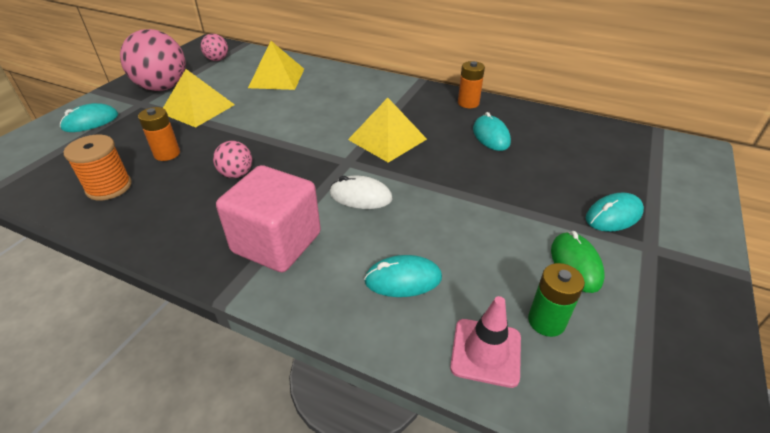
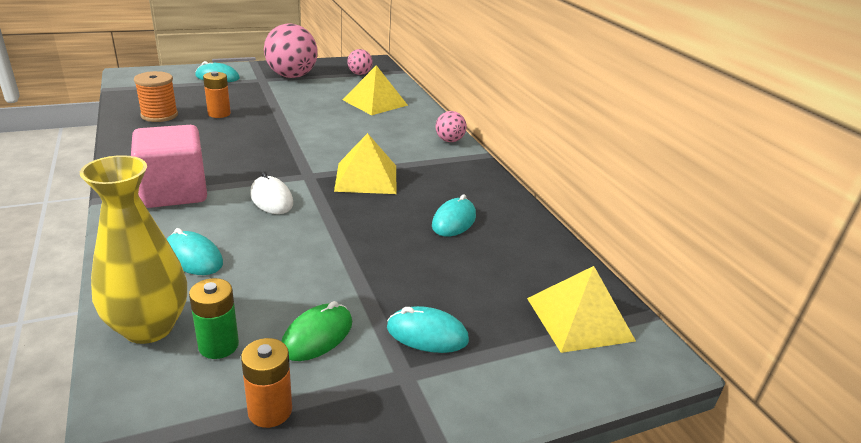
camera: 40 degrees right, 10 degrees down
yellow pyramid [163,69,235,128] -> yellow pyramid moved to [527,266,636,353]
pink ball [213,141,252,178] -> pink ball moved to [436,111,467,142]
pink traffic cone [450,296,521,388] -> yellow vase [80,155,187,344]
orange battery [458,61,485,108] -> orange battery moved to [241,338,292,428]

